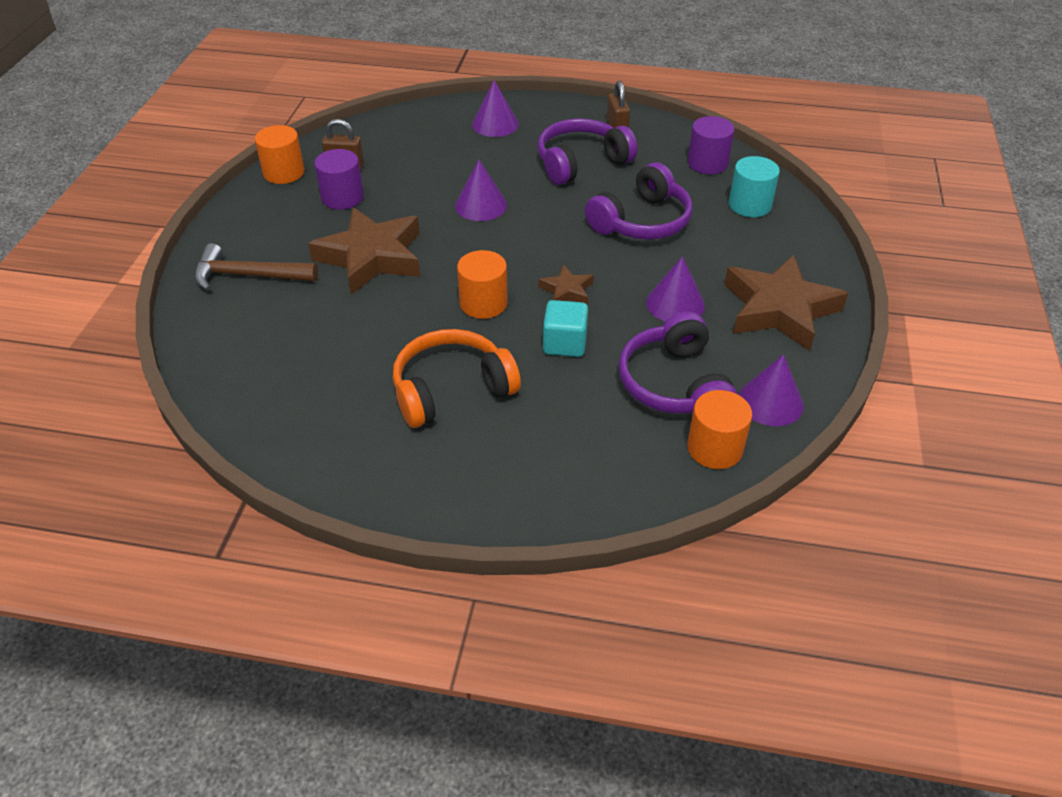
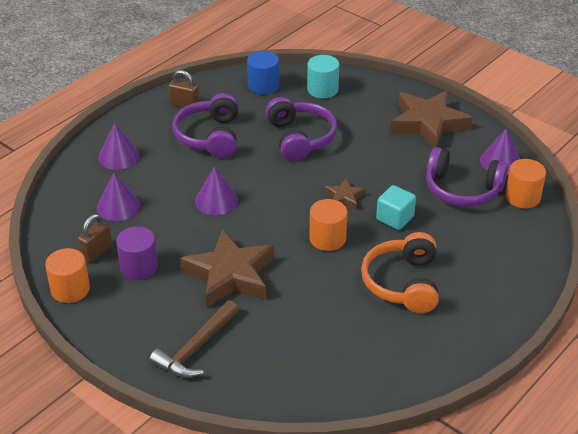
camera: 60 degrees left, 5 degrees down
purple cone [646,256,705,321] -> purple cone moved to [97,173,140,221]
purple cylinder [688,116,735,174] -> blue cylinder [247,51,279,94]

